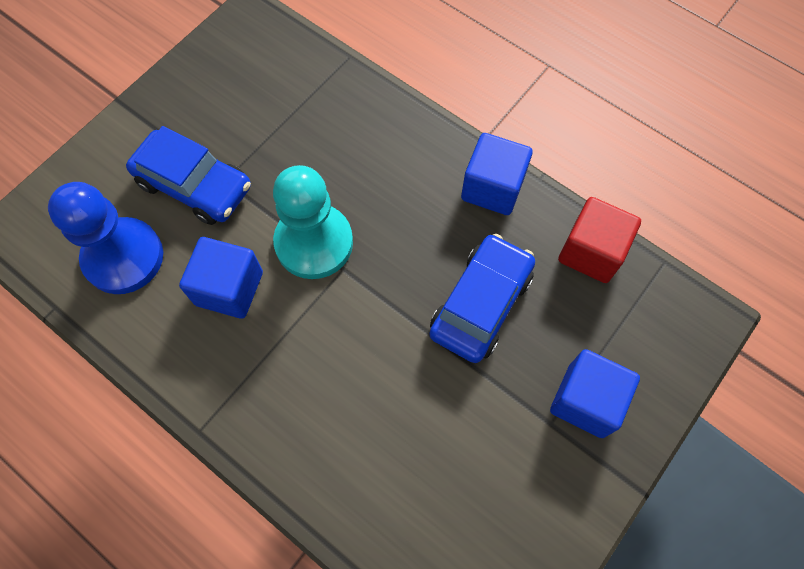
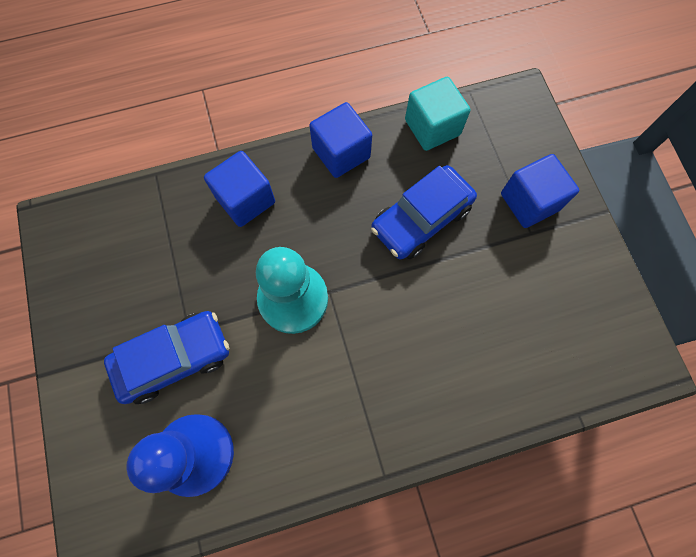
camera: 55 degrees left, 5 degrees up
blue cube [179,237,263,319] -> blue cube moved to [204,151,275,227]
blue car [429,234,535,363] -> blue car turned 105 degrees counterclockwise [371,165,477,259]
red cube [558,197,641,283] -> turquoise cube [405,77,470,151]

